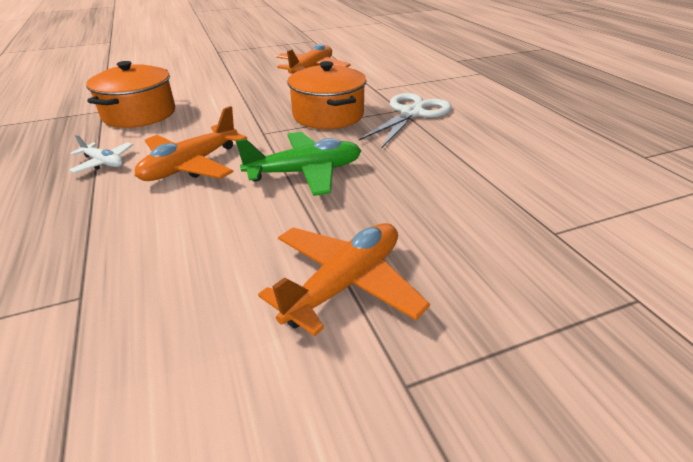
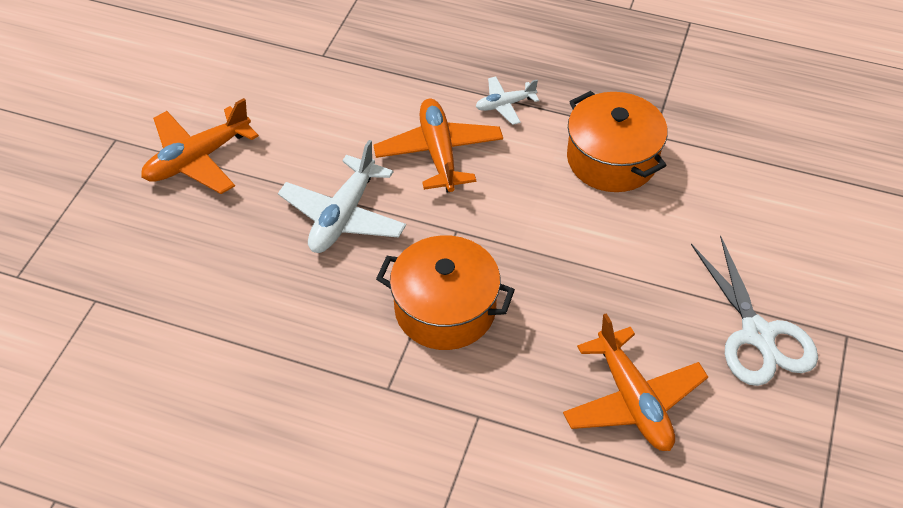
camera: 130 degrees right, 15 degrees up
green plane [236,132,361,196] -> white plane [278,140,406,253]
orange plane [258,223,430,336] -> orange plane turned 60 degrees clockwise [141,98,259,194]
white scissors [359,93,451,148] -> white scissors moved to [691,235,818,386]

